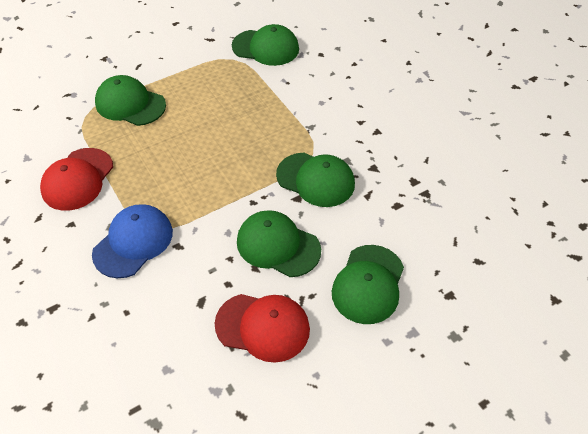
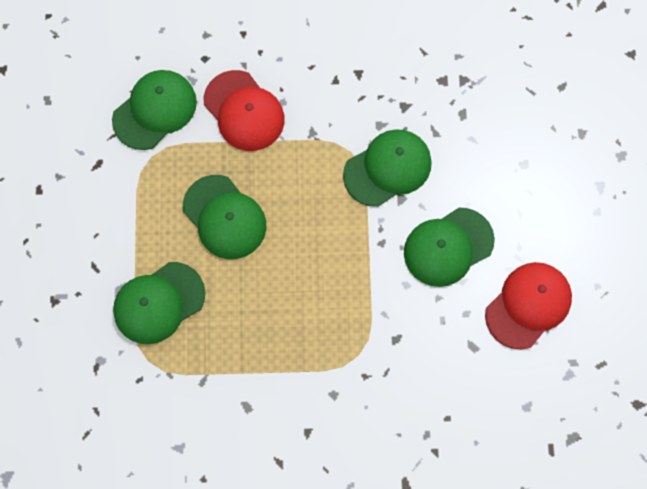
camera: 60 degrees left, 20 degrees up
red cap [40,148,113,211] -> red cap moved to [204,70,284,151]
blue cap [92,204,173,278] -> none
green cap [332,245,404,324] -> green cap moved to [183,175,266,259]

